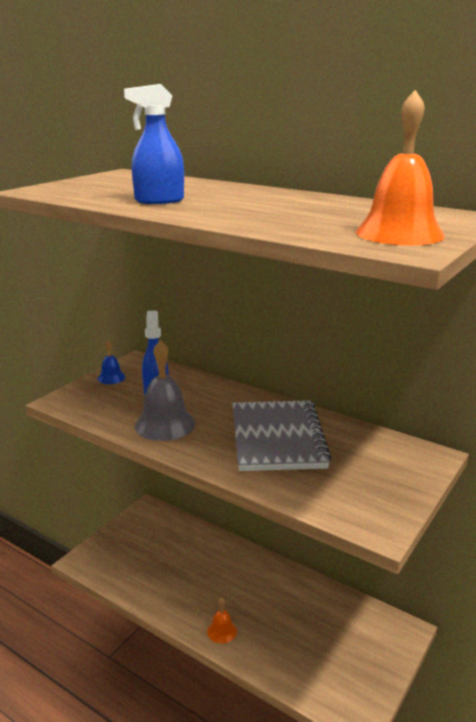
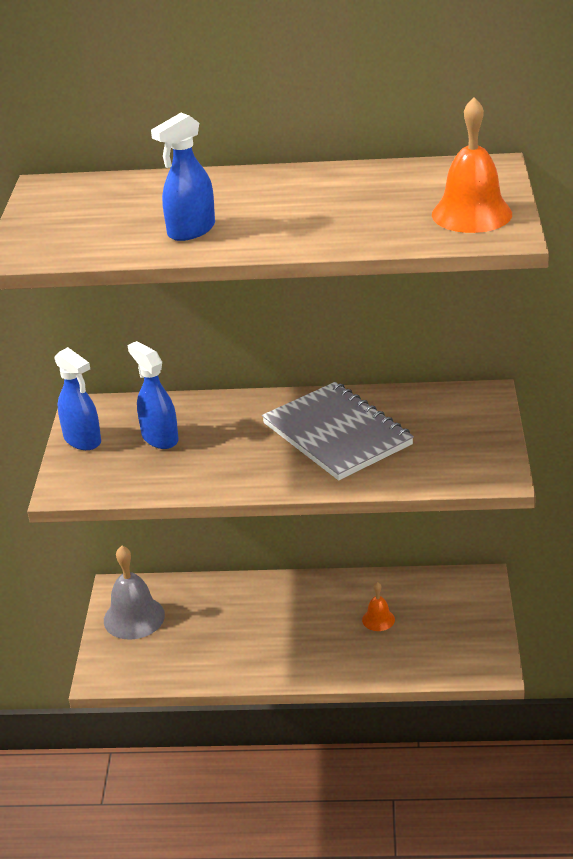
camera: 30 degrees left, 10 degrees up
blue bell [98,340,125,384] -> blue spray bottle [54,347,101,450]
grey bell [135,340,195,441] -> grey bell moved to [104,546,165,640]
orange bell [207,598,237,644] -> orange bell moved to [362,582,395,631]

